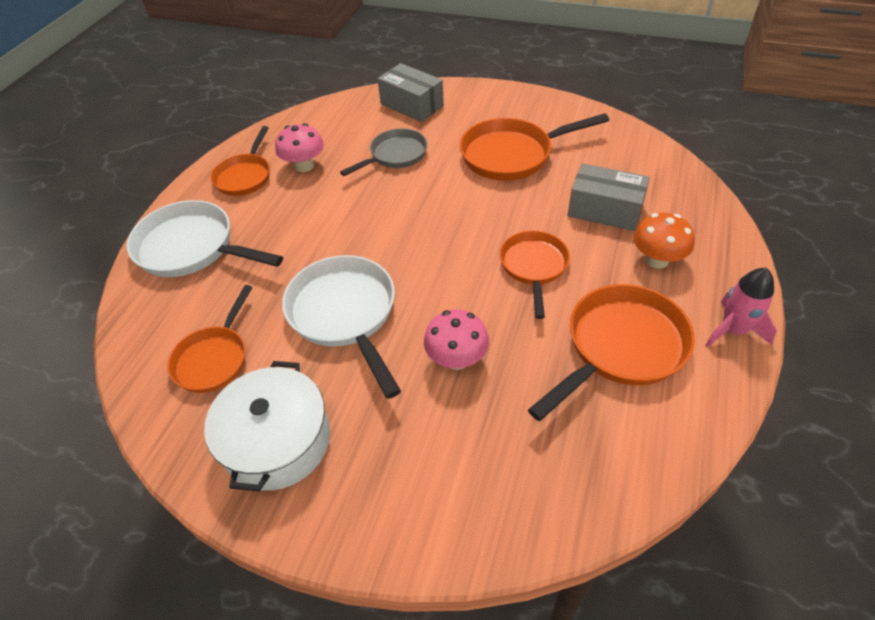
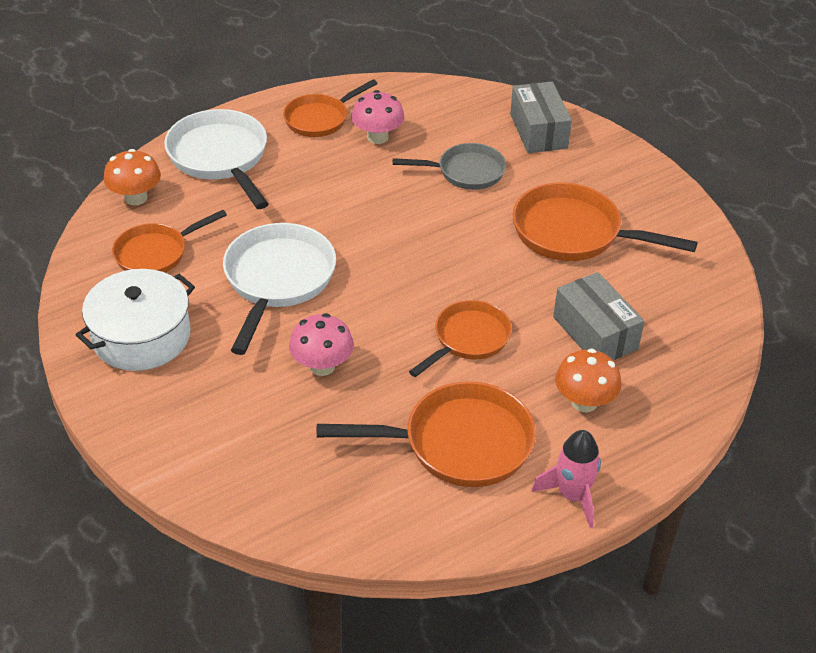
camera: 35 degrees right, 5 degrees down
none -> orange mushroom [104,149,161,205]

